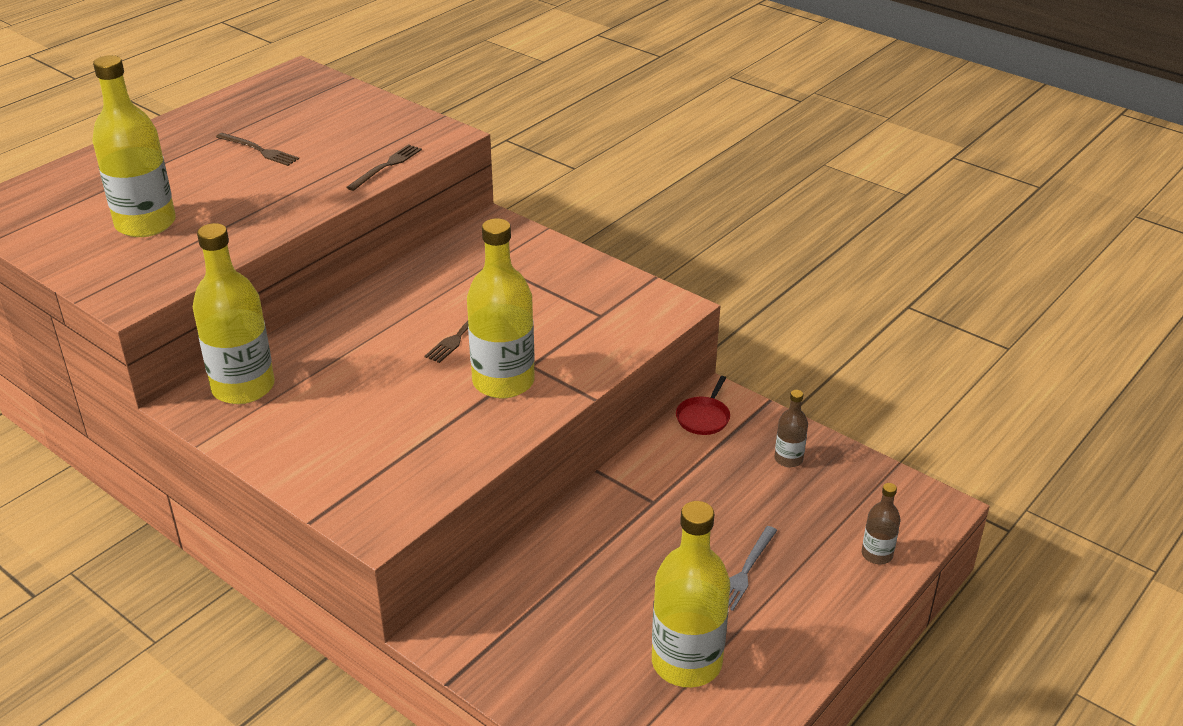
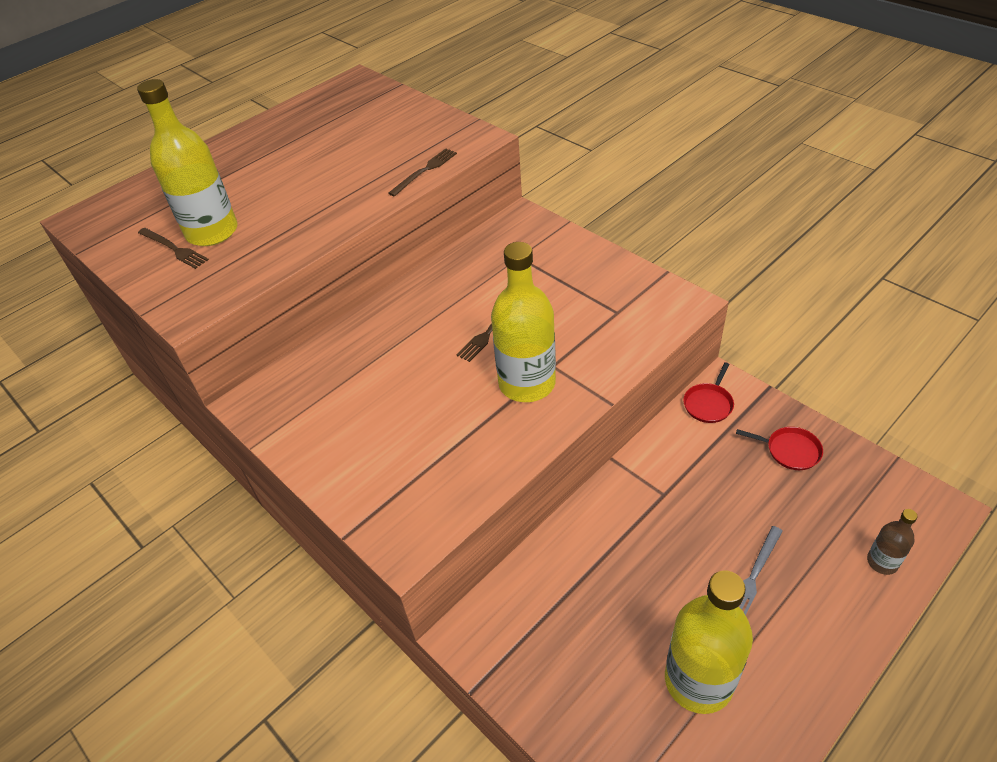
camera: 10 degrees right, 10 degrees up
yellow bottle [193,223,275,404] -> none
brown fork [216,133,299,166] -> brown fork moved to [138,228,209,269]
brown bottle [774,390,808,467] -> red pan [736,427,823,470]

